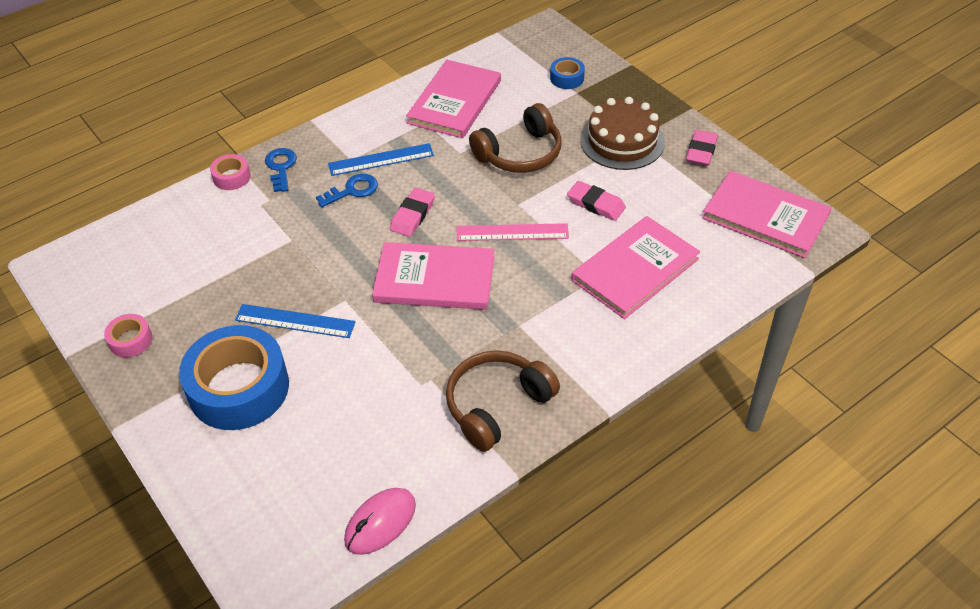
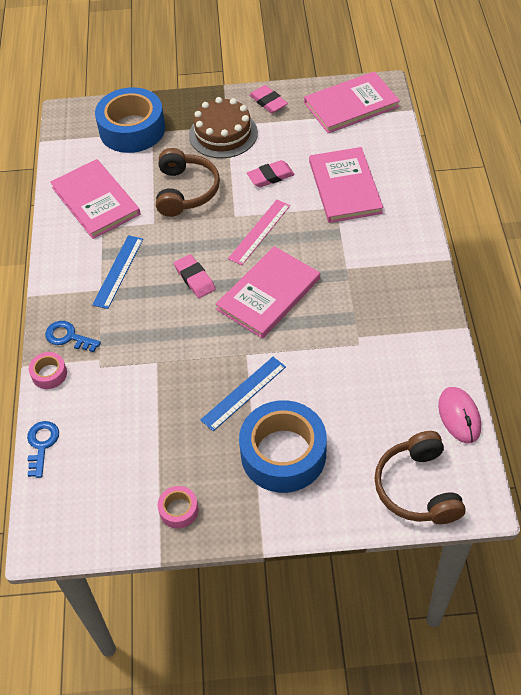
camera: 55 degrees left, 5 degrees up
blue key [316,174,378,207] -> blue key moved to [27,421,59,478]
brown headphones [446,350,560,452] -> brown headphones moved to [374,431,466,524]
blue tape [550,57,585,89] -> blue tape [95,87,165,153], size x2.25

